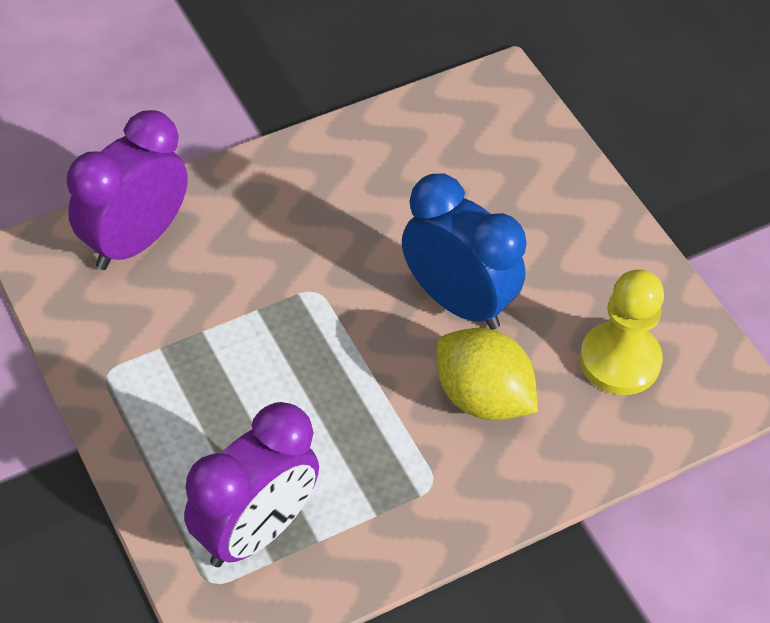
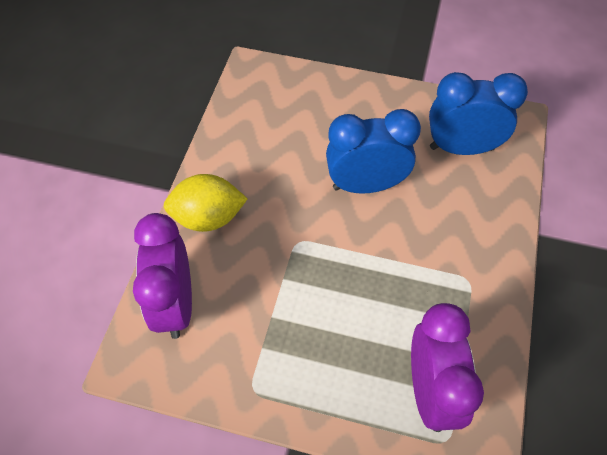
camera: 45 degrees left, 5 degrees up
yellow lemon [436,328,538,421] -> yellow lemon moved to [164,174,247,232]
yellow pawn [580,269,664,395] -> blue clock [429,72,528,155]

